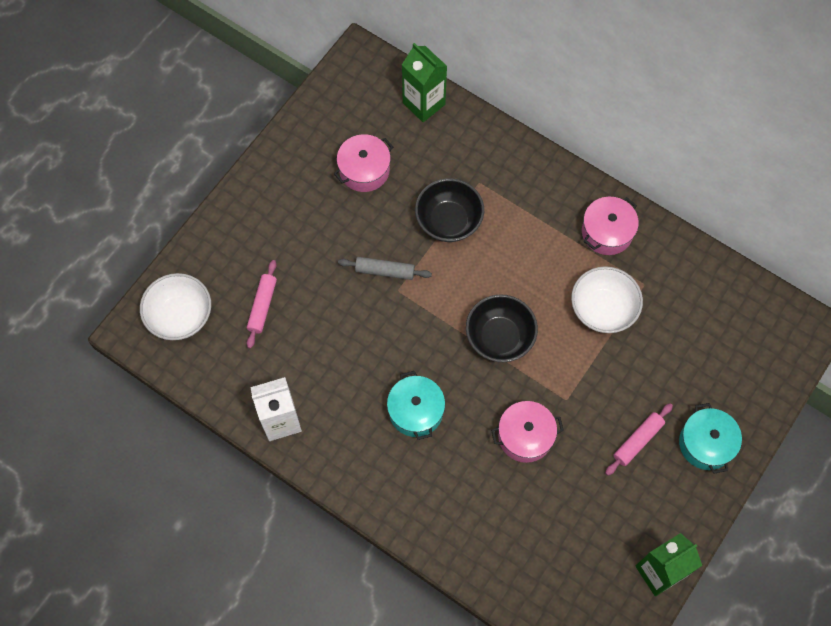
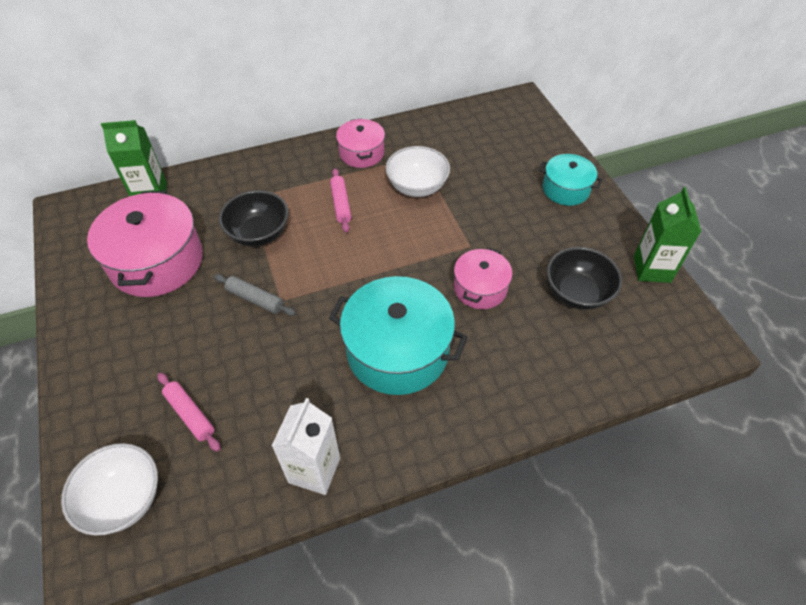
camera: 55 degrees left, 15 degrees down
pink pot [334,134,393,192] -> pink pot [87,191,203,297], size x1.78
grey rolling pin [338,257,432,280] -> grey rolling pin turned 75 degrees clockwise [213,274,296,316]
turquoise pot [387,371,445,440] -> turquoise pot [329,276,468,395], size x1.78
black bowl [466,294,538,362] -> black bowl moved to [547,247,622,310]
pink rolling pin [605,403,673,476] -> pink rolling pin moved to [330,168,351,233]

